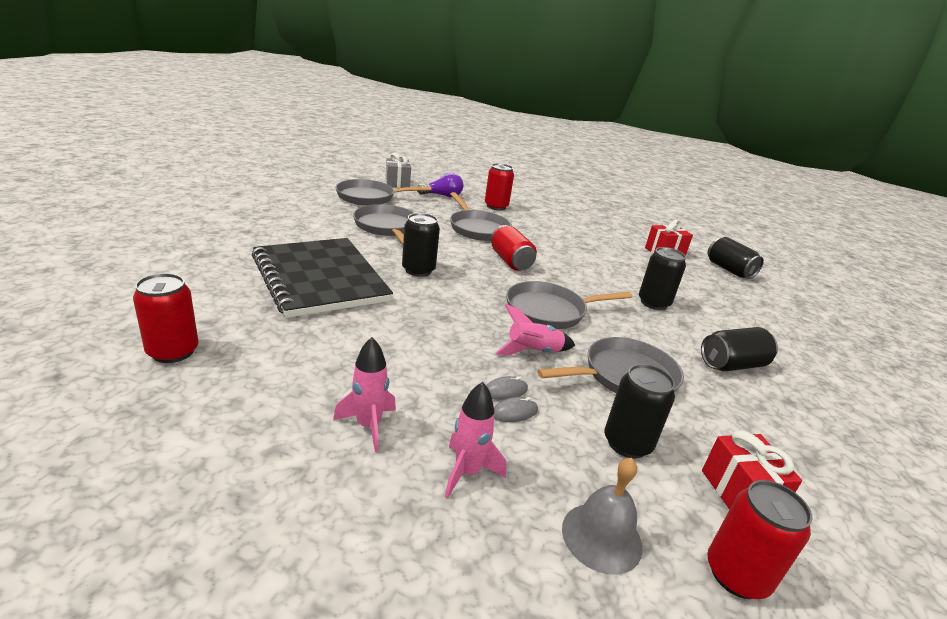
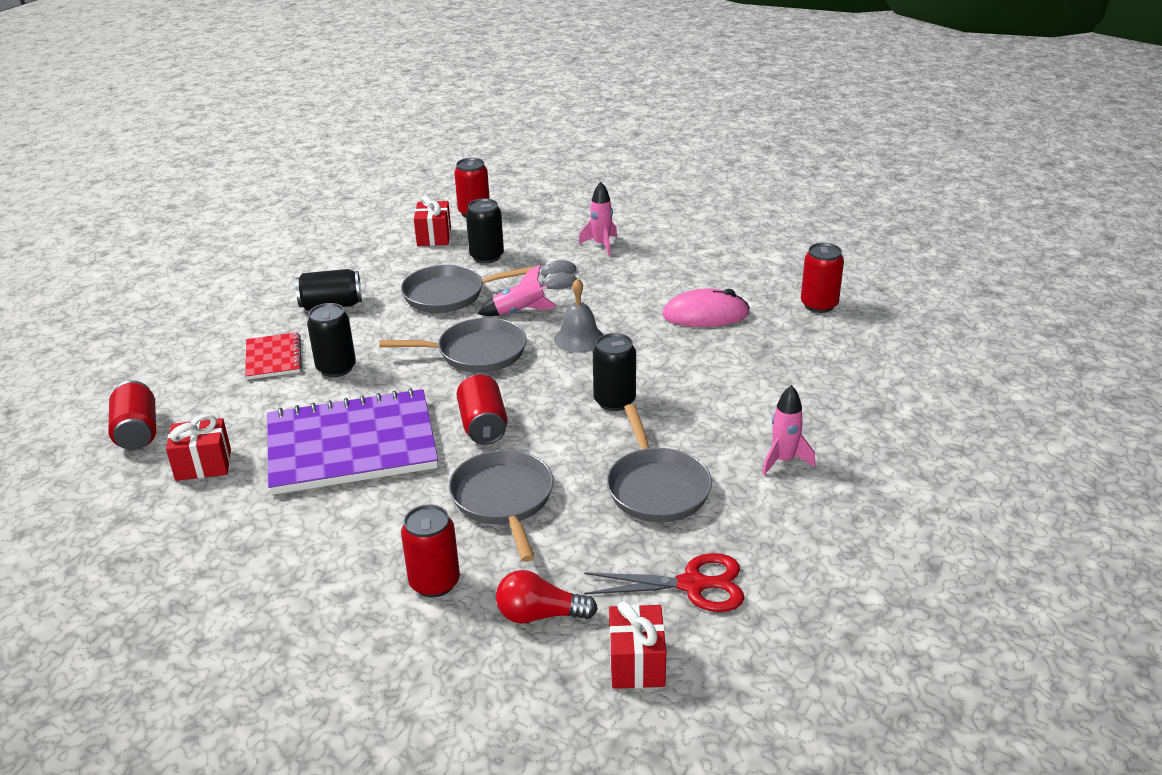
camera: 165 degrees left, 5 degrees up
black notebook [252,238,393,318] -> none
pink rocket [333,337,396,452] -> pink rocket moved to [762,385,816,475]
grey pan [335,179,432,206] -> red scissors [584,553,744,612]
grey gift [386,153,411,188] -> red gift [609,601,666,689]
purple light bulb [417,173,463,197] -> red light bulb [496,570,598,624]
grey bell [562,458,643,575] -> grey bell moved to [554,278,603,353]
black can [708,237,764,279] -> red can [109,381,156,450]
none -> red notebook [245,332,302,380]
none -> purple notebook [267,388,438,495]
none -> pink mouse [662,288,750,327]

